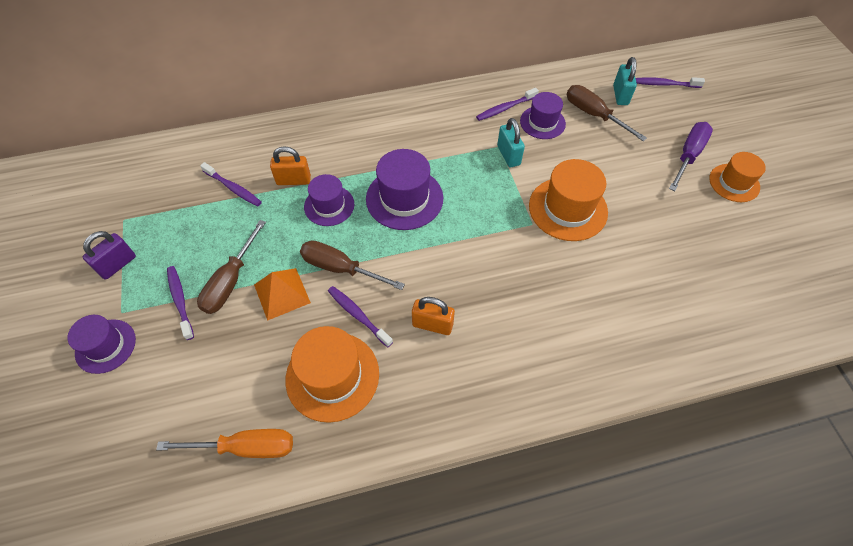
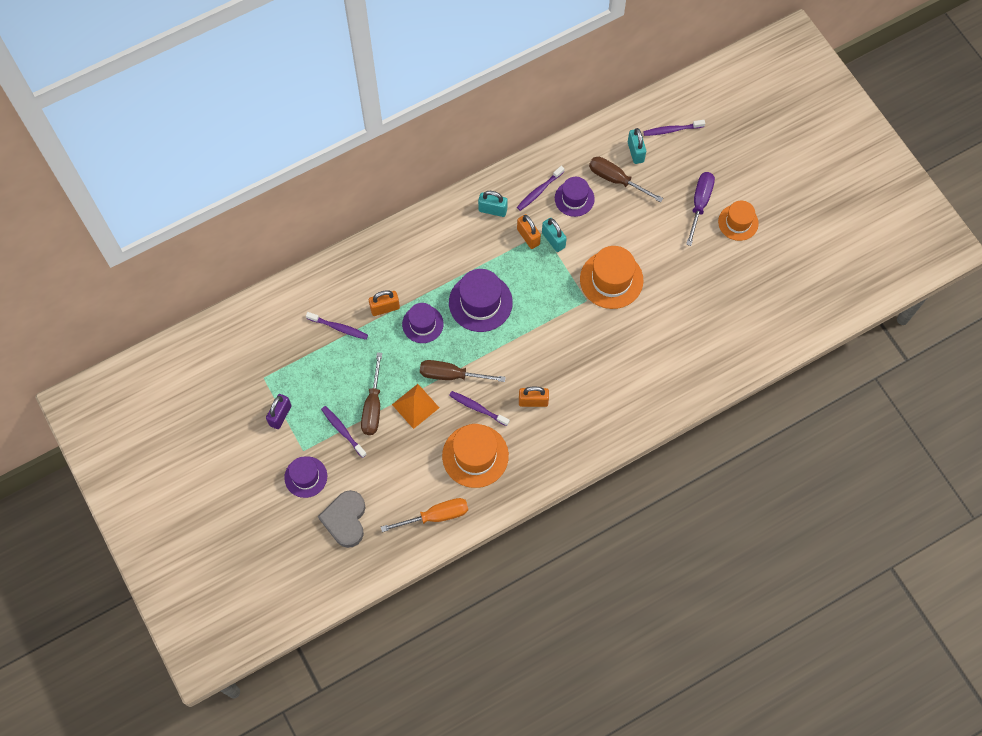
camera: 15 degrees left, 10 degrees up
none -> grey heart [318,490,366,548]
none -> turquoise padlock [478,191,508,217]
none -> orange padlock [517,214,541,249]

